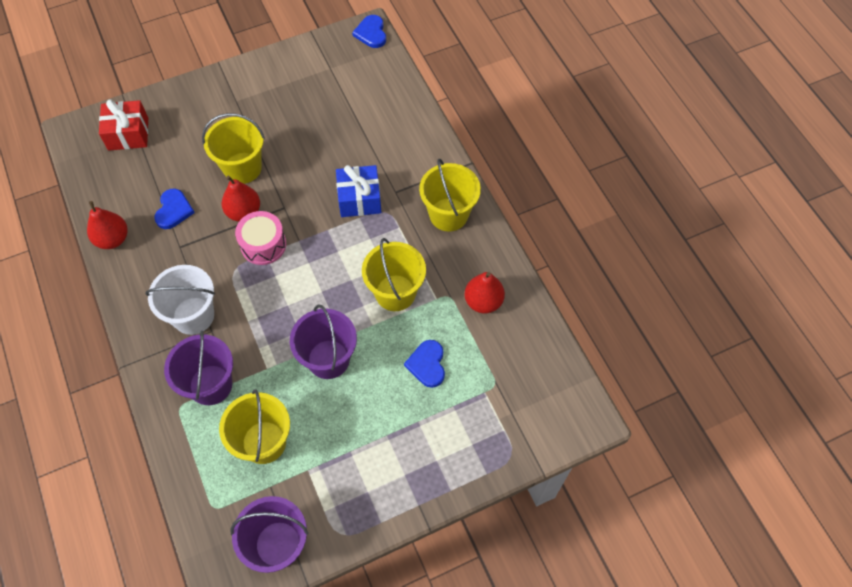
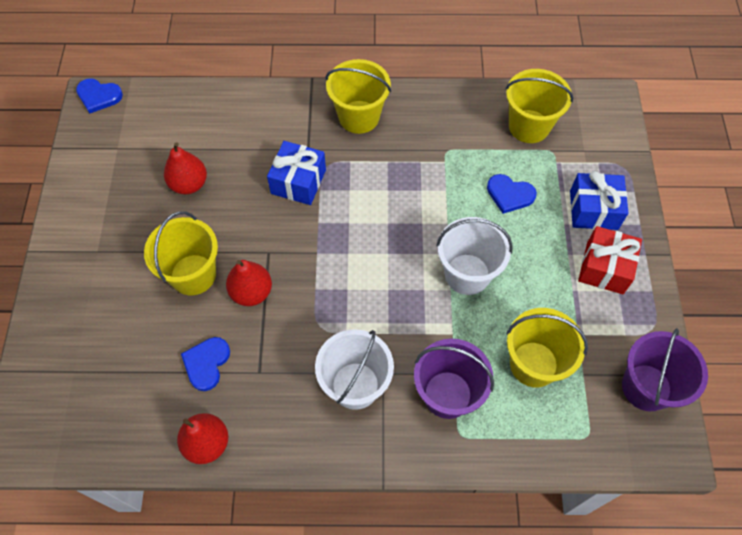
camera: 65 degrees left, 0 degrees up
red gift [99,99,148,151] -> red gift moved to [578,226,642,294]
blue heart [154,189,195,229] -> blue heart turned 105 degrees counterclockwise [181,337,230,391]
pink drum [235,211,286,265] -> none
purple bucket [290,304,357,379] -> white bucket [436,217,513,295]
yellow bucket [362,238,426,311] -> yellow bucket moved to [505,69,574,143]
red pear [465,272,505,313] -> red pear moved to [164,142,207,194]
none -> blue gift [570,171,628,230]

